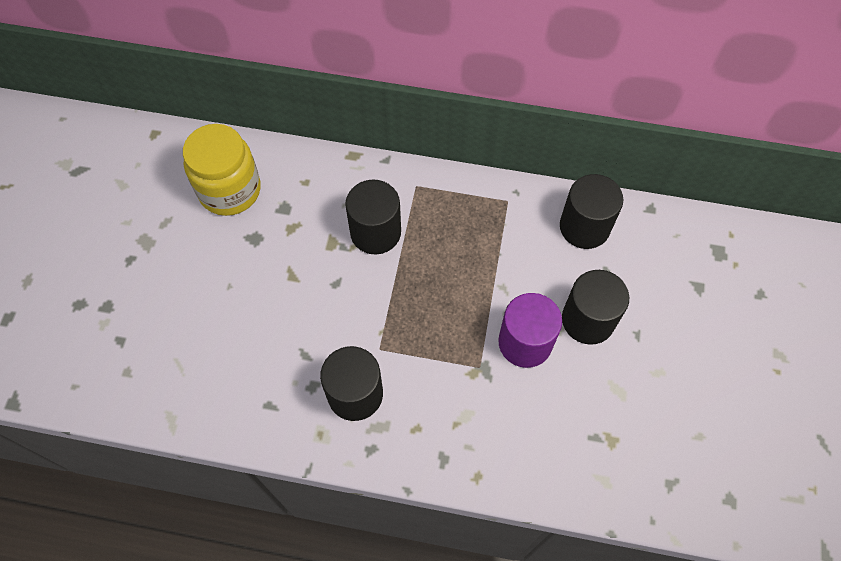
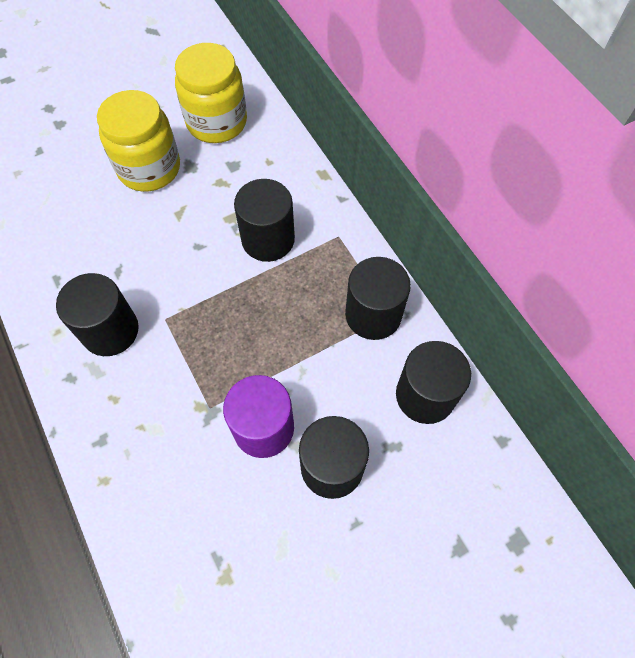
camera: 50 degrees right, 0 degrees up
none -> yellow jar [97,90,180,192]
none -> black cylinder [345,257,411,340]

